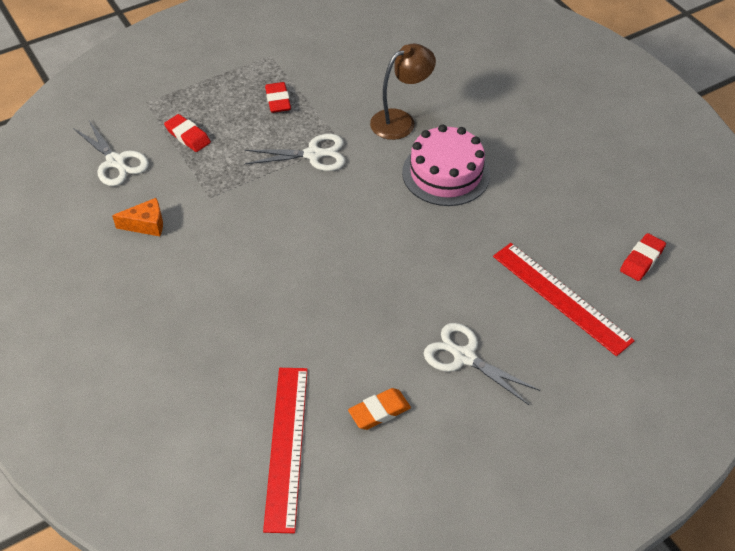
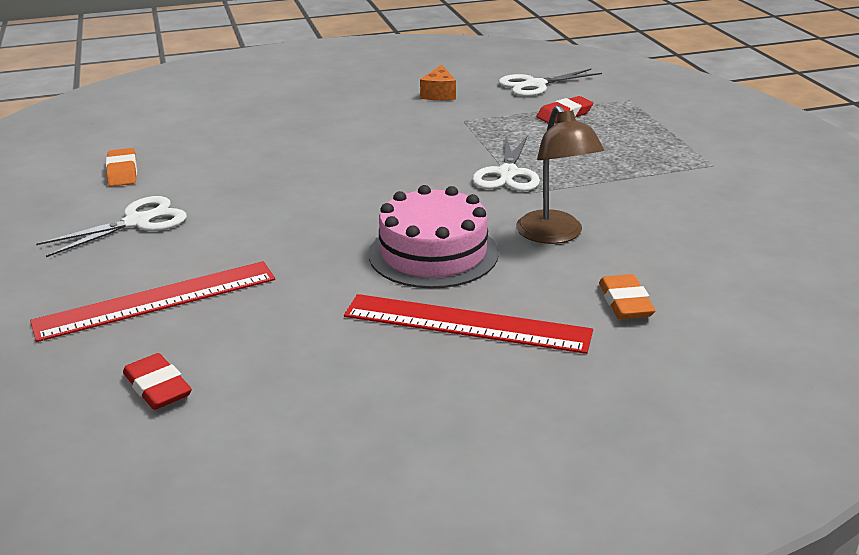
camera: 105 degrees right, 20 degrees down
red ruler [263,368,308,533] -> red ruler moved to [344,294,593,354]
red eraser [265,82,291,113] -> none
none -> orange eraser [599,274,655,319]

